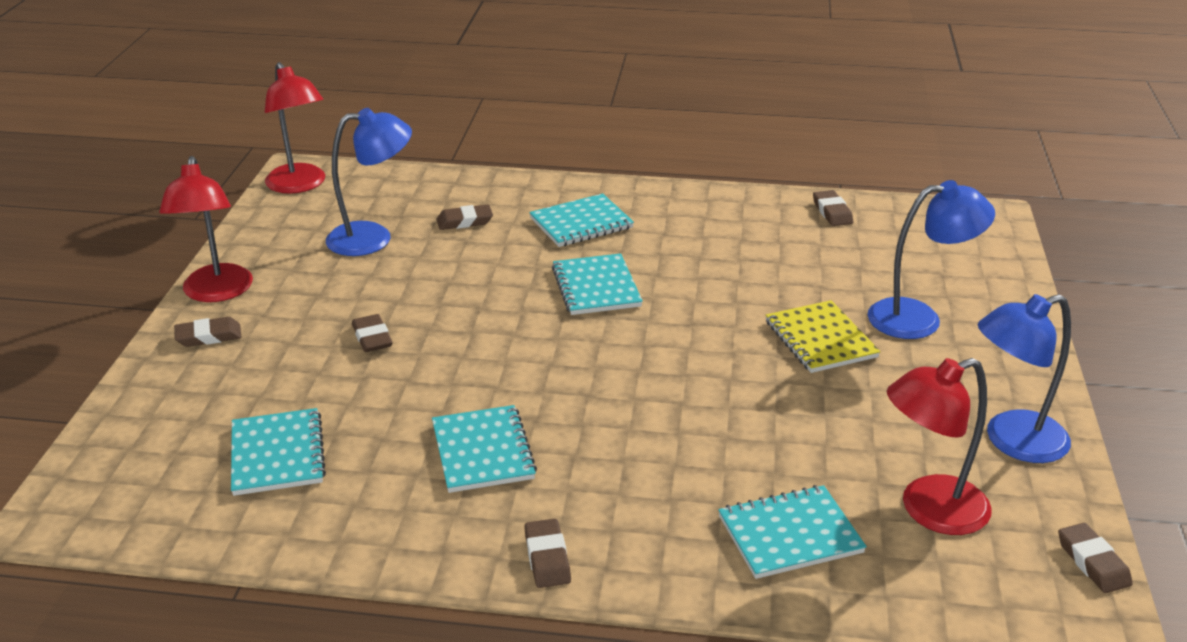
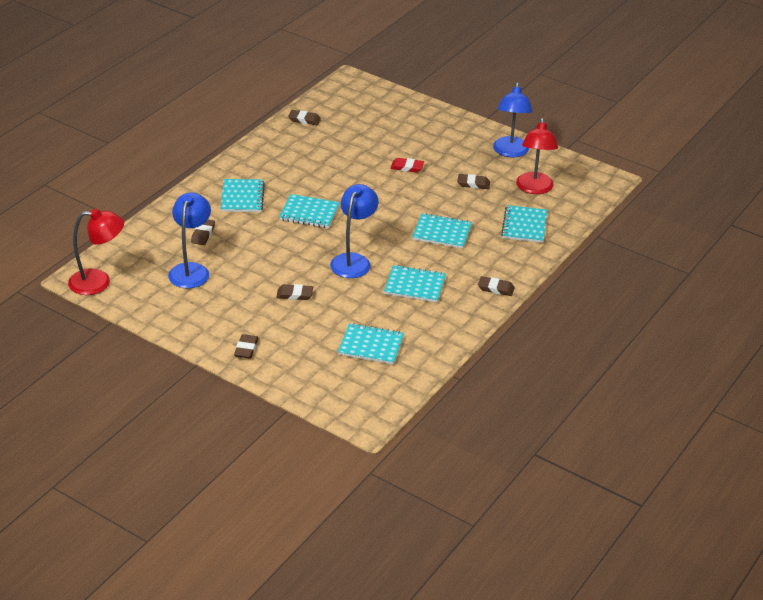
camera: 65 degrees left, 5 degrees up
red lamp [159,156,253,302] -> none
yellow notebook [766,300,881,373] -> red eraser [390,158,424,173]
blue lamp [867,180,995,339] -> blue lamp moved to [330,184,379,278]
brown eraser [1058,523,1133,593] -> brown eraser moved to [457,174,490,189]
none -> turquoise notebook [412,213,472,249]

